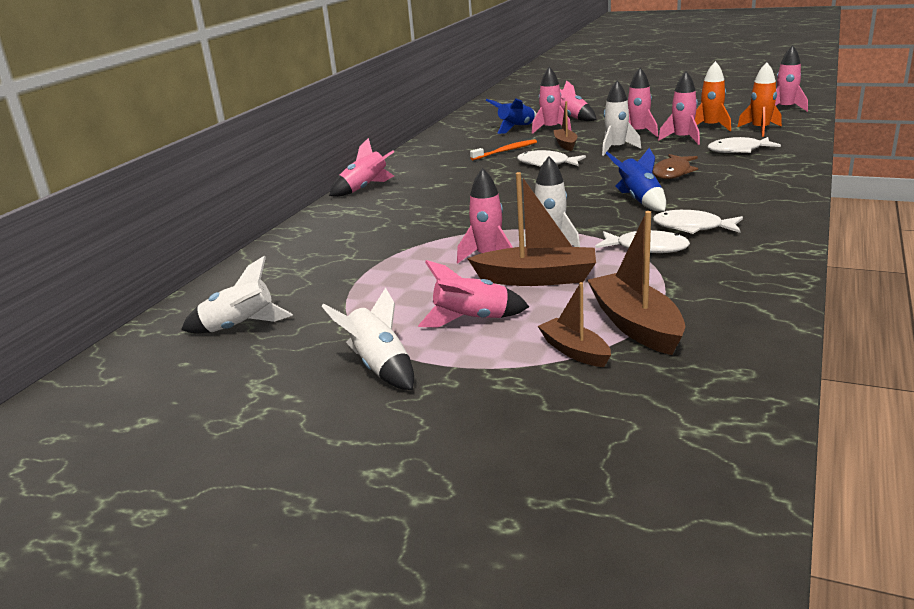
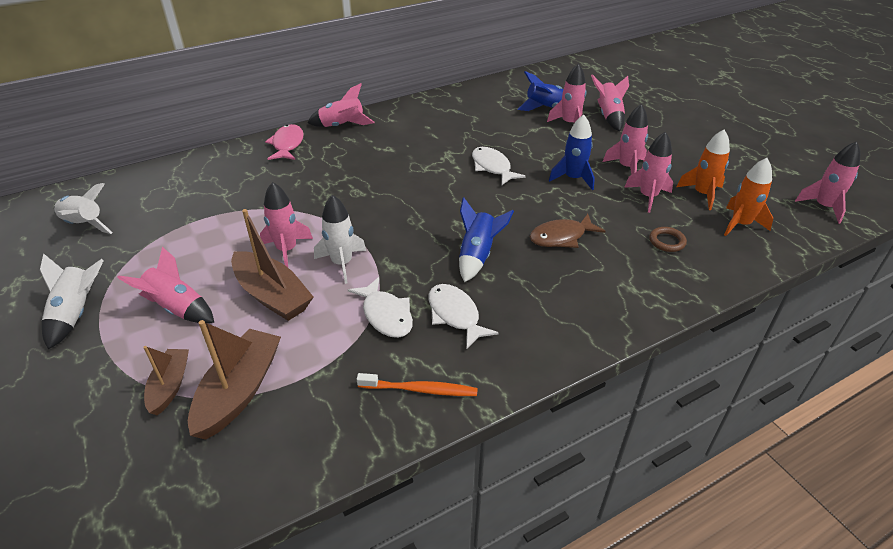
camera: 35 degrees right, 15 degrees up
orange toothbrush [470,139,537,160] -> orange toothbrush moved to [357,373,478,396]
brown boat [553,101,577,151] -> none
white rocket [602,81,641,156] -> blue rocket [549,115,595,190]
white fish [707,137,781,153] -> brown ring [649,227,687,252]
none -> pink fish [265,124,304,160]

